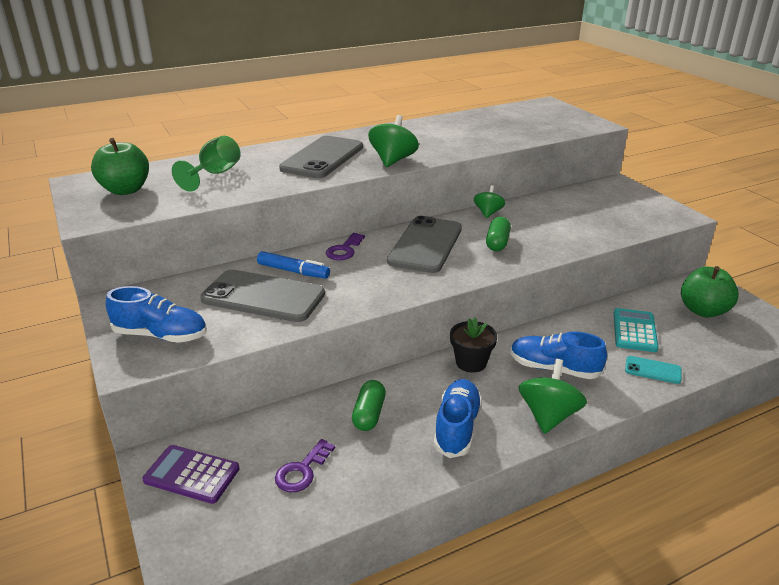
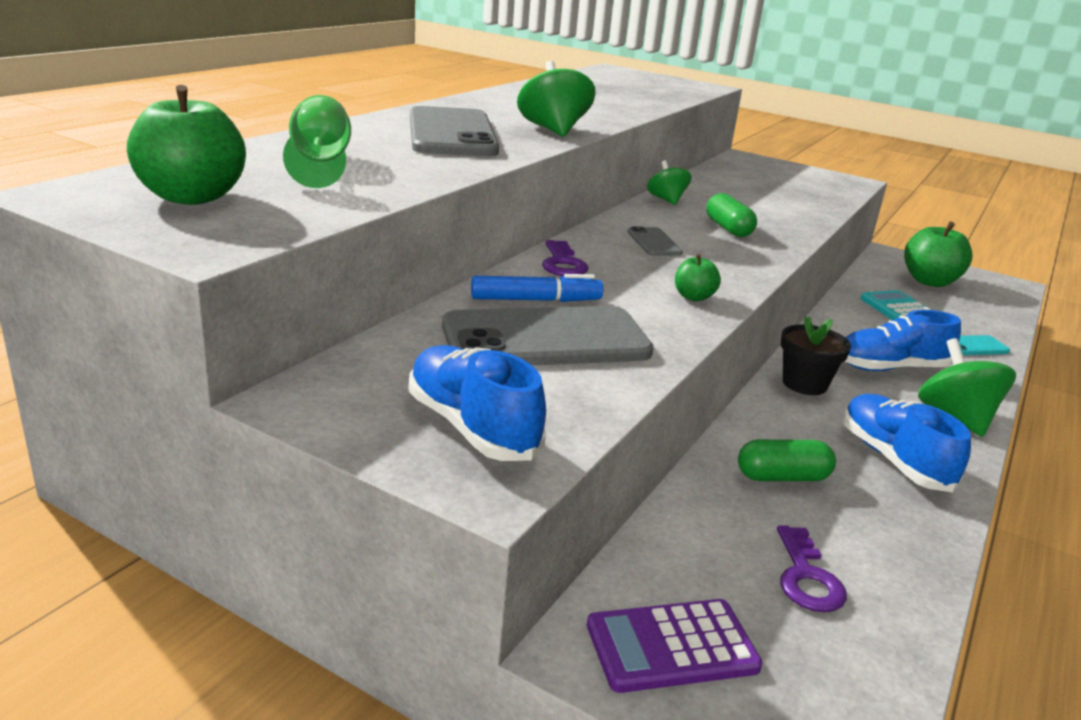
camera: 35 degrees left, 5 degrees down
blue shoe [106,286,207,343] -> blue shoe turned 105 degrees counterclockwise [409,345,546,461]
green capsule [352,380,386,431] -> green capsule turned 75 degrees counterclockwise [738,439,836,481]
grey phone [387,216,462,273] -> grey phone [627,226,683,256], size x0.46
none -> green apple [675,253,721,301]

